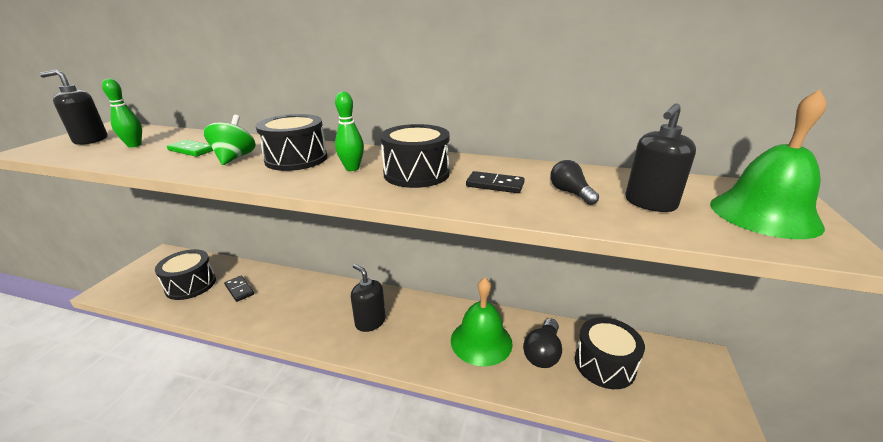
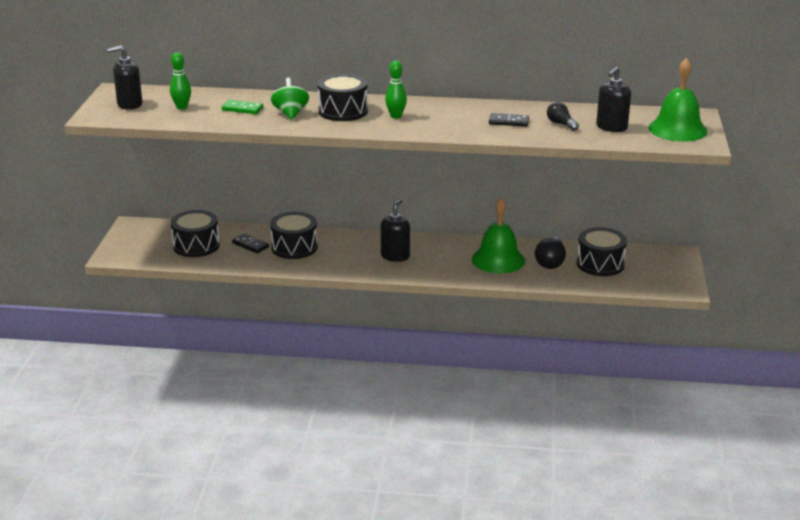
camera: 10 degrees left, 0 degrees up
black soap dispenser [351,264,386,332] -> black soap dispenser turned 75 degrees clockwise [381,199,410,262]
black drum [380,124,450,188] -> black drum moved to [270,212,318,259]

